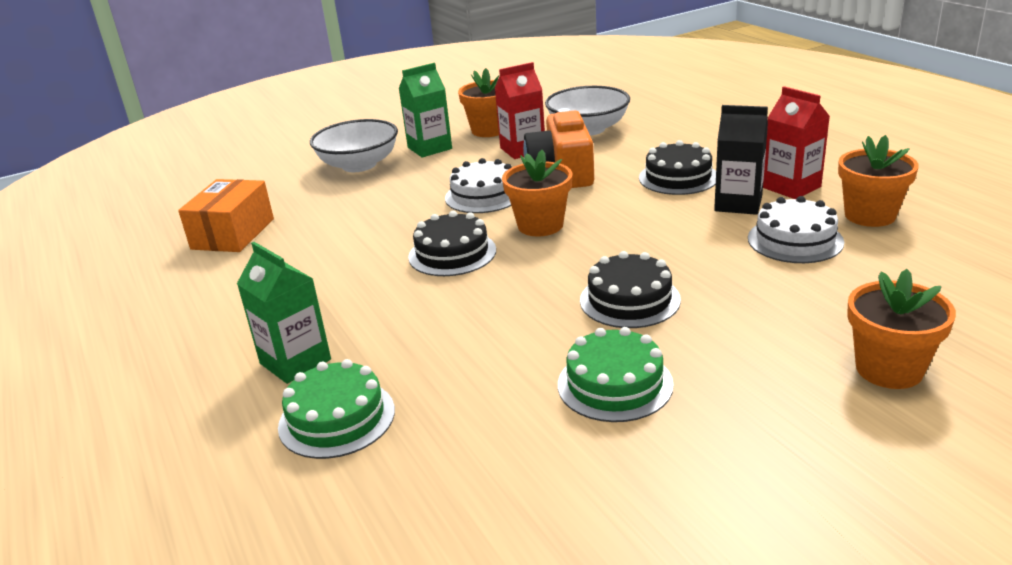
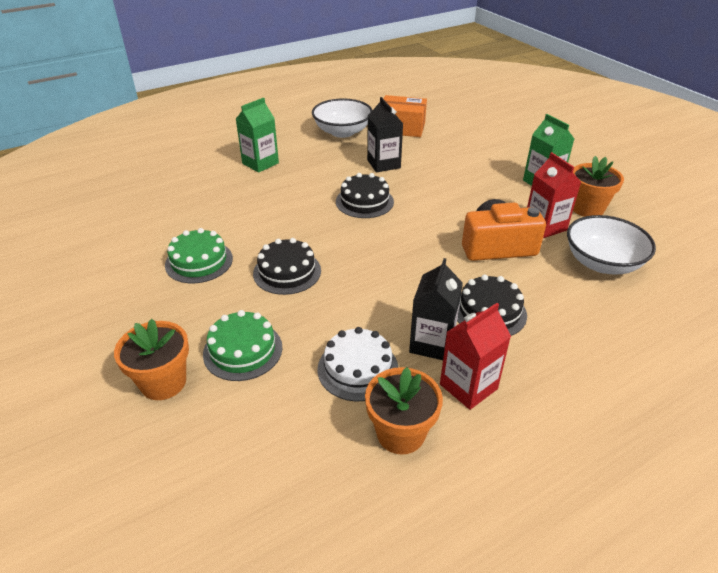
camera: 85 degrees right, 10 degrees up
green cake [278,359,395,459] -> green cake moved to [203,310,282,381]
white bowl [310,119,398,172] -> white bowl moved to [312,99,372,138]
white cake [445,158,512,213] -> none
orange flower pot [502,150,572,237] -> none
none -> black carton [367,97,403,172]

